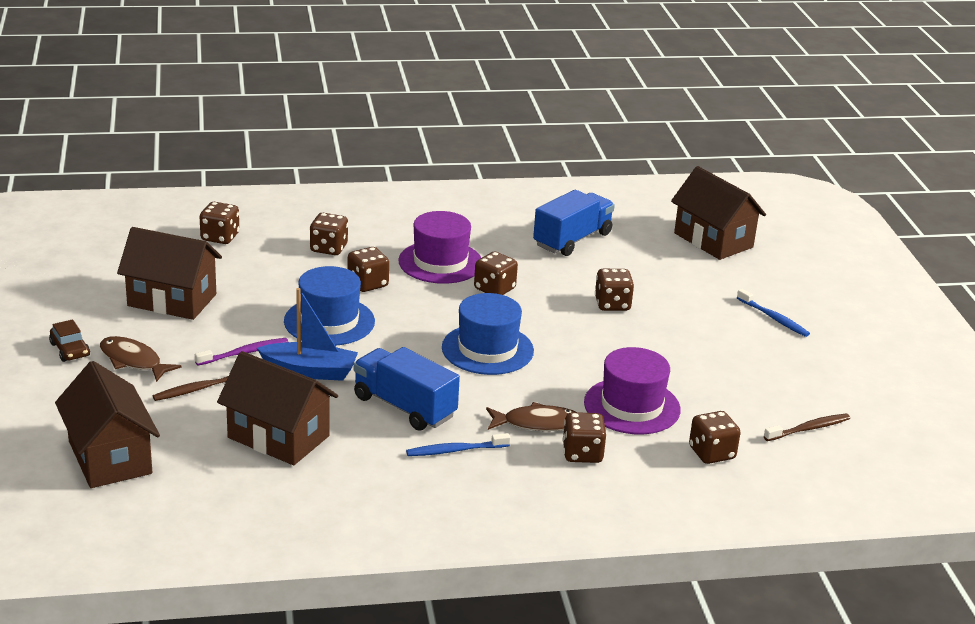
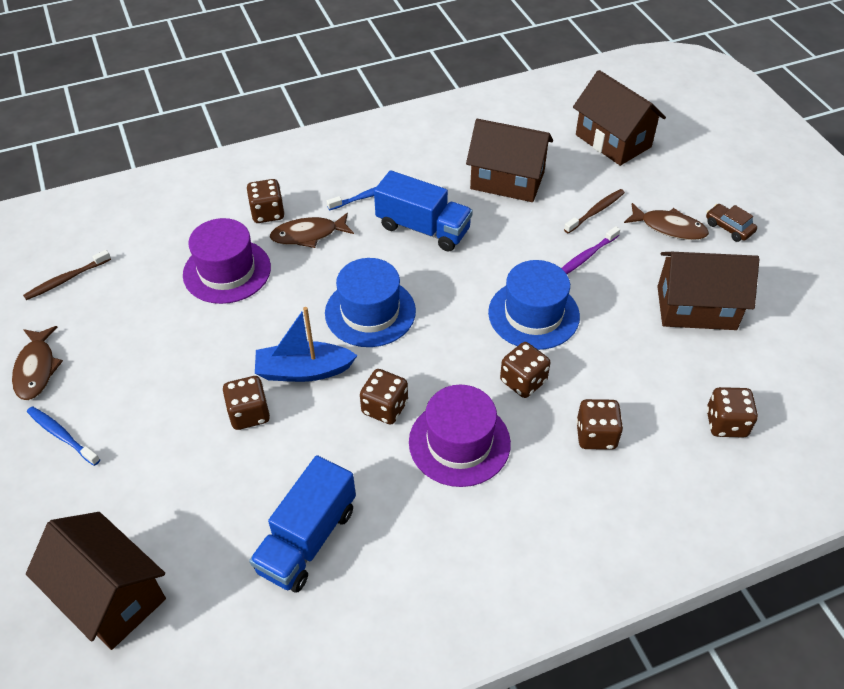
camera: 170 degrees right, 20 degrees up
blue boat [257,288,358,381] -> blue boat moved to [255,307,358,382]
brown dice [689,411,741,464] -> none
none -> brown fish [12,326,63,400]

